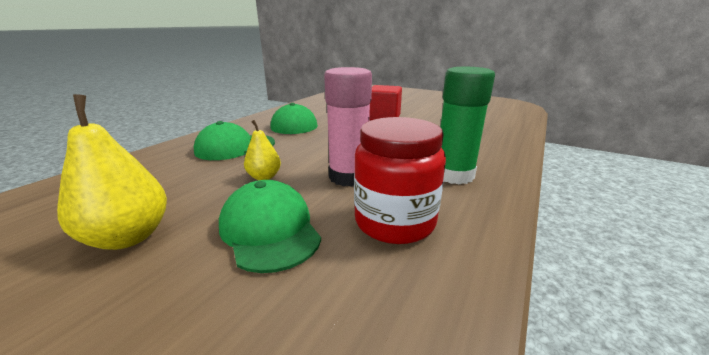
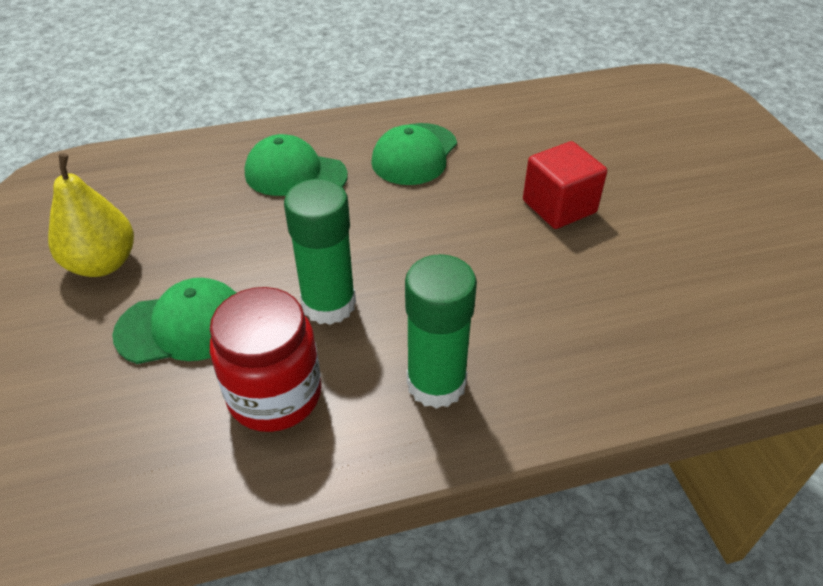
camera: 45 degrees right, 20 degrees up
green cap [219,180,321,273] -> green cap turned 60 degrees clockwise [112,278,236,364]
yellow pear [244,120,281,180] -> none
pink glue stick [324,67,372,187] -> green glue stick [284,179,356,325]

